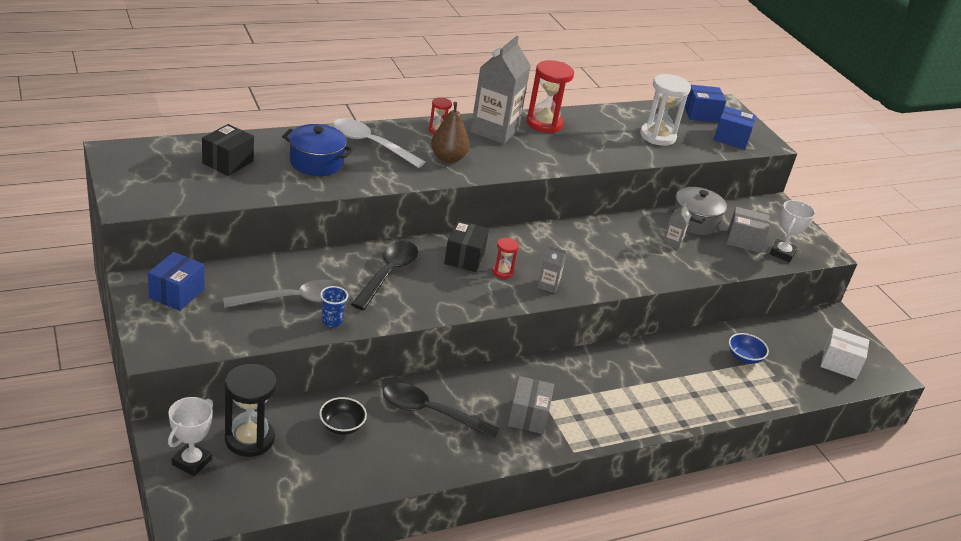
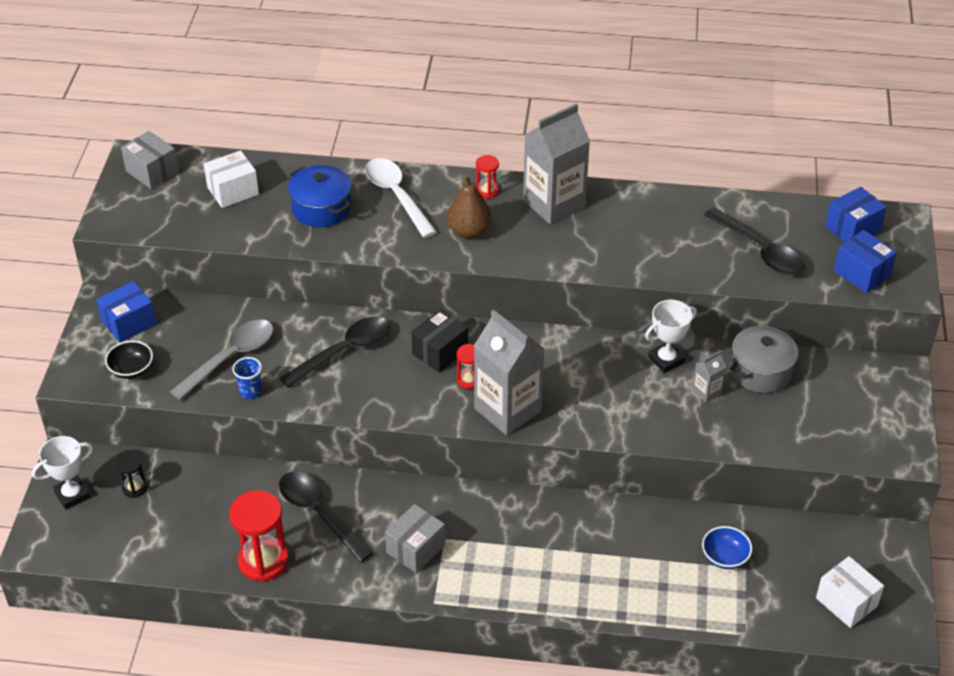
camera: 35 degrees right, 10 degrees up
black box [202,124,254,176] -> white box [204,150,259,208]
grey spoon [223,280,346,308] -> grey spoon turned 60 degrees counterclockwise [170,319,274,400]
black hourglass [225,364,277,457] -> black hourglass [116,453,147,498], size x0.51
black bowl [319,397,367,435] -> black bowl moved to [105,340,153,379]
red hourglass [526,60,574,133] -> red hourglass moved to [229,490,289,582]
grey carton [538,245,566,293] -> grey carton [474,309,545,435], size x2.29
white hourglass [640,74,691,146] -> black spoon [704,207,805,275]
blue box [684,85,726,123] -> blue box turned 60 degrees counterclockwise [825,187,887,242]
grey box [726,207,770,253] -> grey box moved to [121,131,179,189]
white trophy [770,200,816,262] -> white trophy moved to [645,300,697,373]

